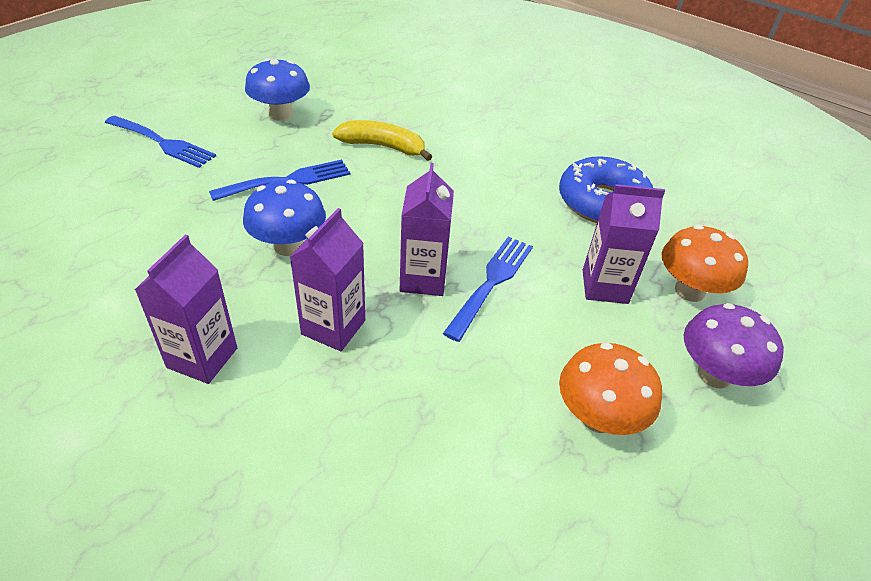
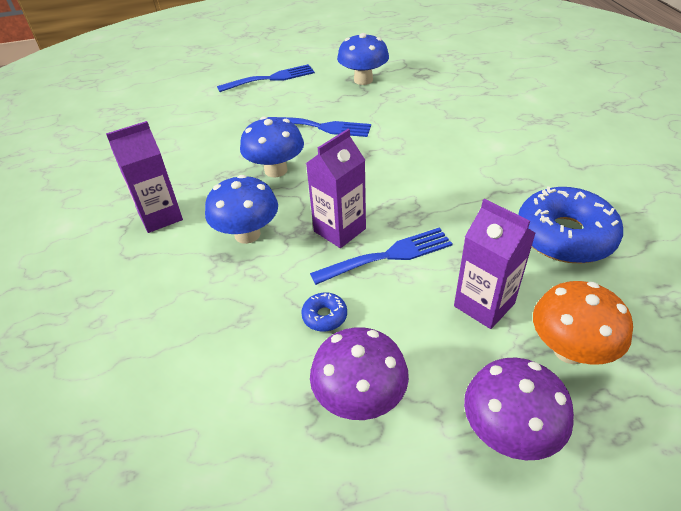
camera: 45 degrees right, 0 degrees up
blue fork [105,116,216,168] -> blue fork turned 90 degrees counterclockwise [217,64,315,92]
purple carton [290,208,365,351] -> blue mushroom [205,175,278,244]
yellow banana [332,120,432,161] -> none
orange mushroom [559,342,662,435] -> purple mushroom [310,327,409,420]
none -> blue donut [301,293,347,332]

